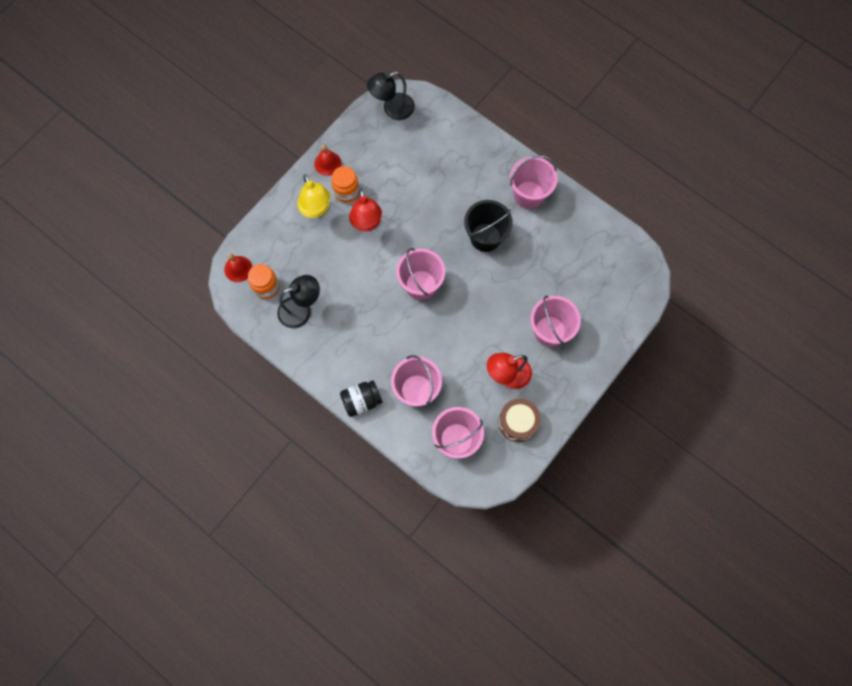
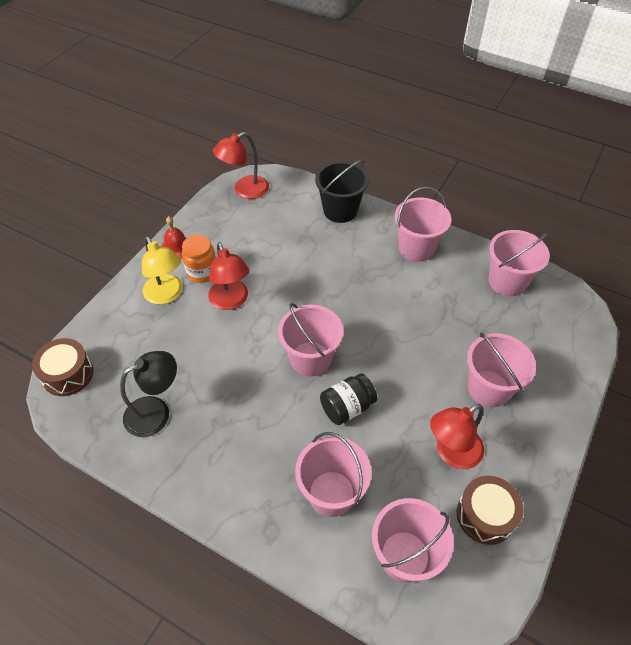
camera: 10 degrees left, 20 degrees down
red bell [224,253,252,282] -> brown drum [32,338,93,396]
orange jar [248,264,279,299] -> none
black jar [340,380,382,417] -> black jar moved to [320,373,377,425]
black lamp [367,72,415,120] -> red lamp [213,132,269,199]
black bucket [464,200,513,252] -> black bucket moved to [315,160,369,223]
none -> pink bucket [488,230,550,296]

